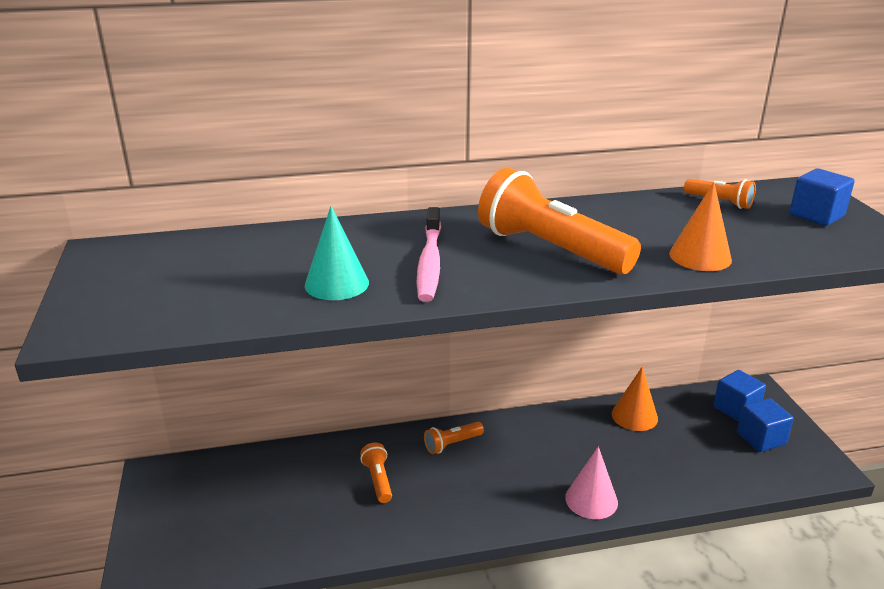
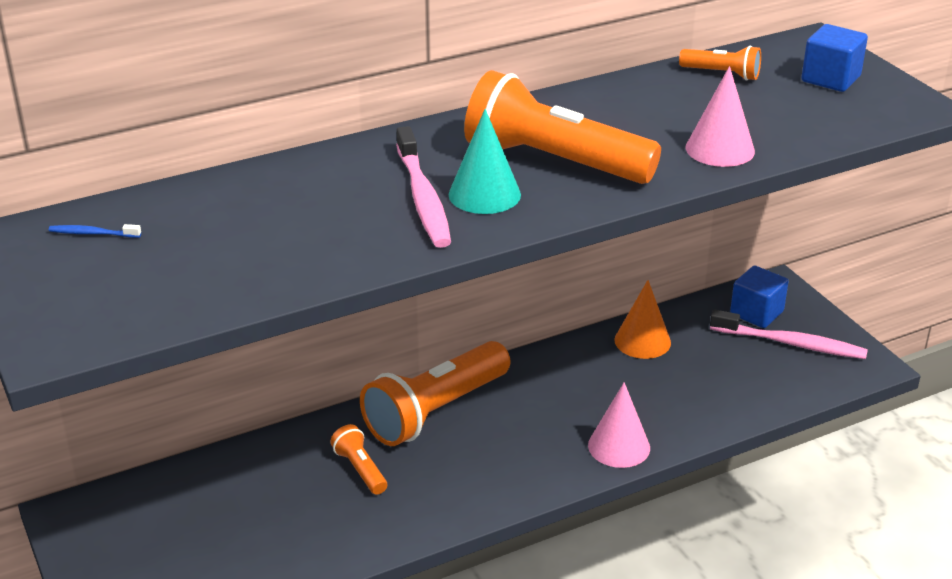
camera: 15 degrees left, 5 degrees up
turquoise cone [305,206,369,300] -> turquoise cone moved to [448,109,521,214]
orange flashlight [424,422,484,454] -> orange flashlight [360,341,510,446], size x2.15
orange cone [669,182,732,271] -> pink cone [686,66,755,167]
blue cube [737,398,794,452] -> pink toothbrush [710,309,868,359]
none -> blue toothbrush [49,224,141,238]

